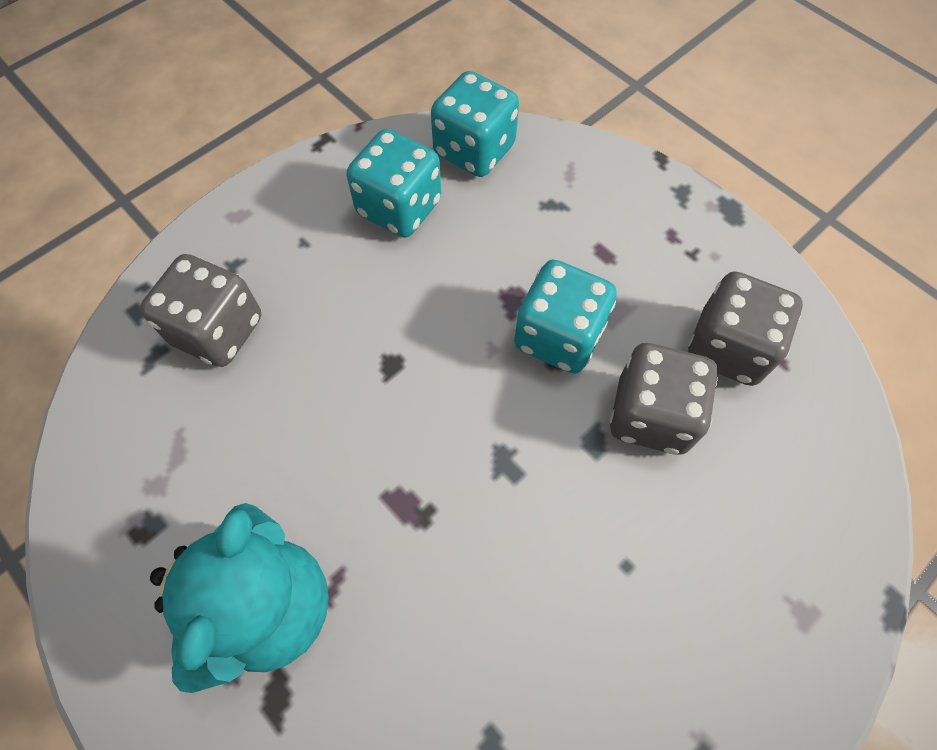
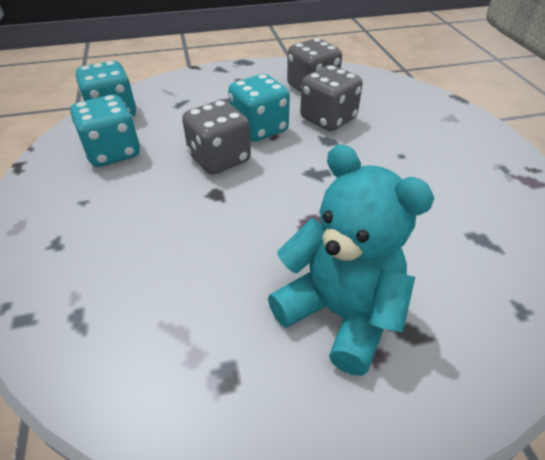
camera: 60 degrees left, 20 degrees down
grey dice [140,254,261,367] -> grey dice moved to [182,100,251,175]

